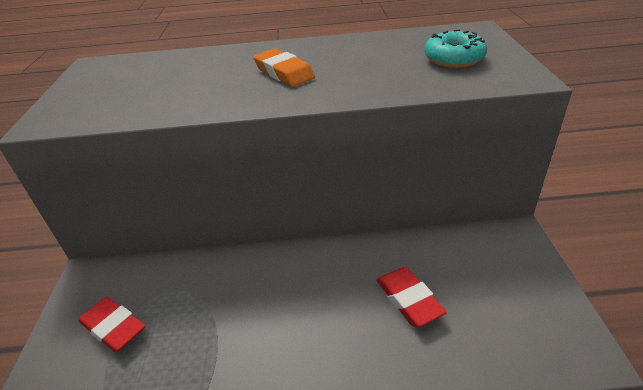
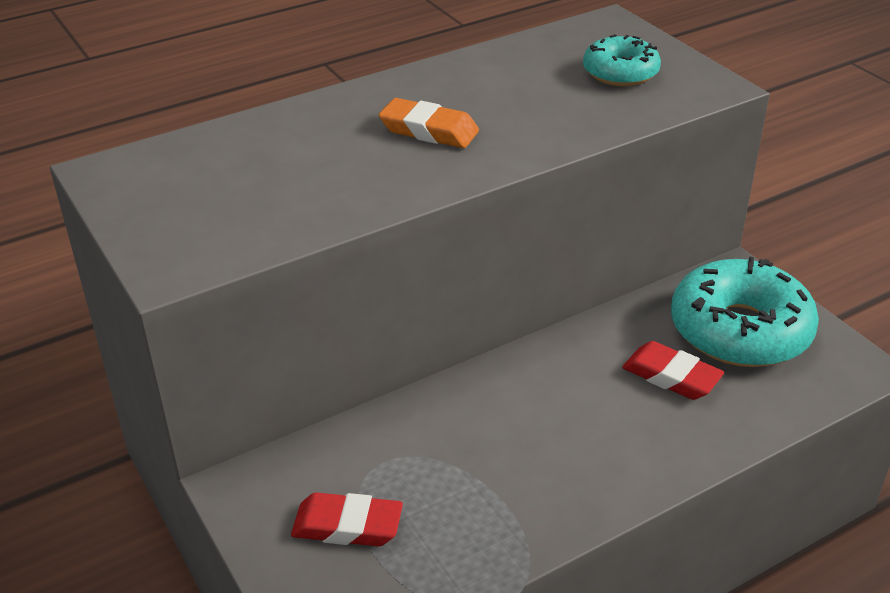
camera: 30 degrees left, 0 degrees up
none -> turquoise donut [671,256,819,367]

